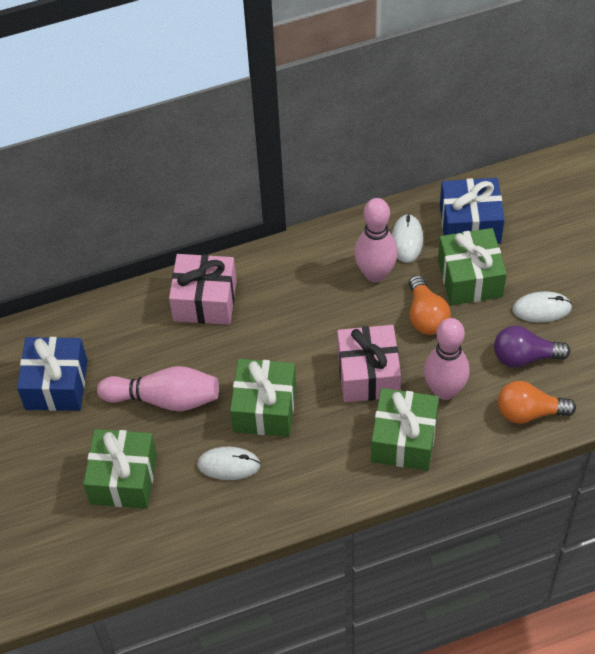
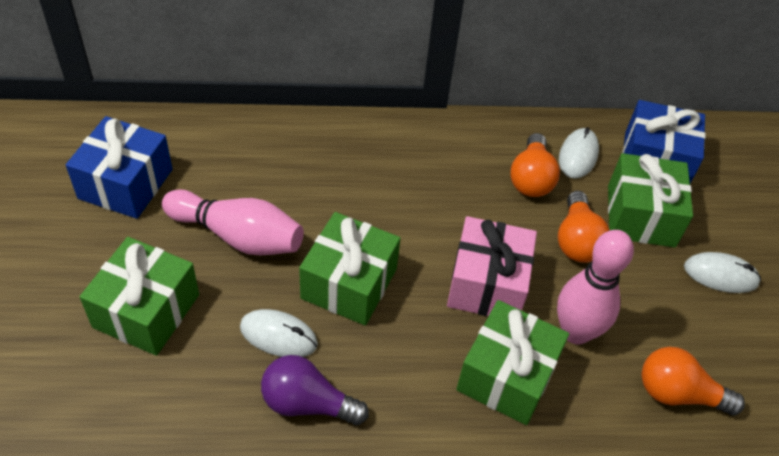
camera: 10 degrees right, 5 degrees down
pink gift [169,254,237,325] -> none
pink bowling pin [354,198,398,282] -> orange light bulb [510,133,560,197]
purple light bulb [494,326,570,367] -> purple light bulb moved to [261,355,369,425]

